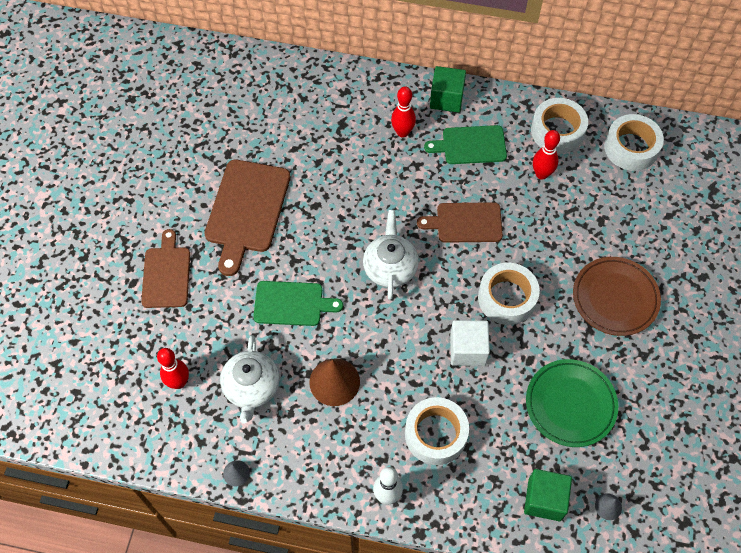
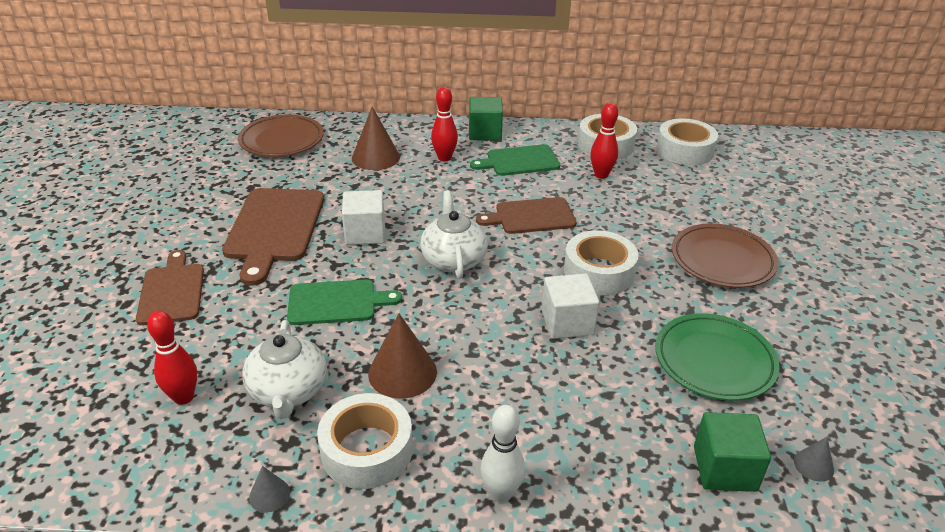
camera: 10 degrees left, 25 degrees down
white tape [405,397,469,465] -> white tape moved to [317,393,413,489]
none -> brown plate [238,114,324,157]
none -> white cube [342,190,385,245]
none -> brown cone [352,107,400,170]

